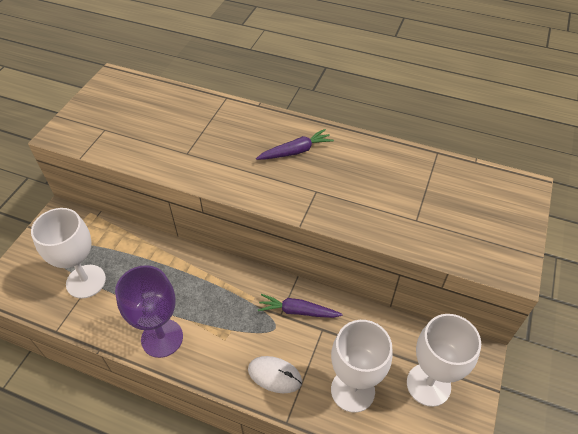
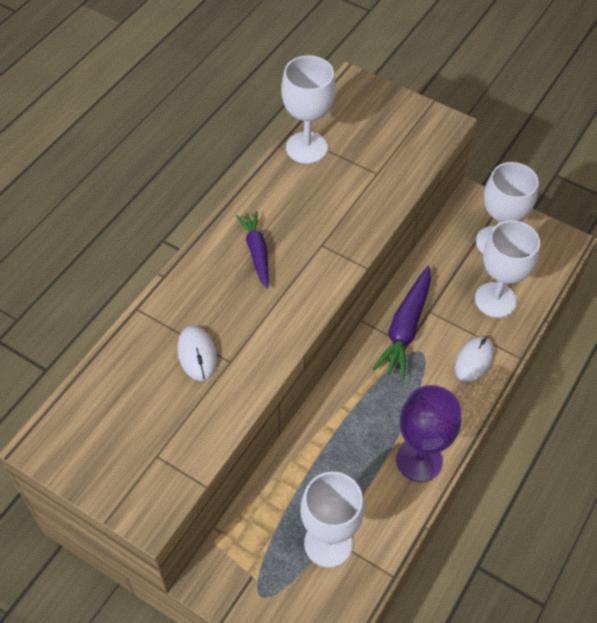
camera: 80 degrees left, 5 degrees up
purple carrot [258,294,343,318] -> purple carrot [372,266,431,380], size x1.54
none -> white mouse [177,326,217,381]
none -> white goblet [281,55,336,164]

